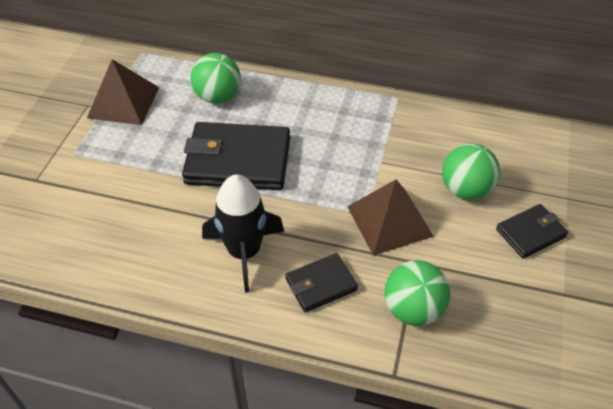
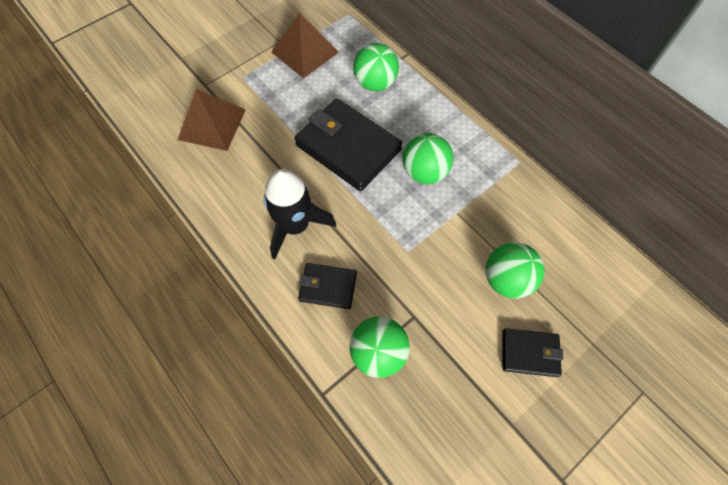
camera: 35 degrees right, 15 degrees up
brown pyramid [347,180,434,256] -> brown pyramid moved to [178,89,246,151]
none -> green ball [403,133,454,184]

